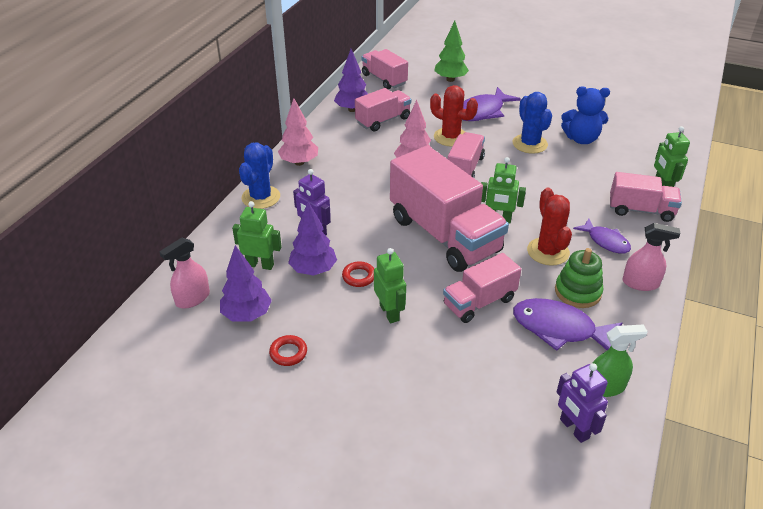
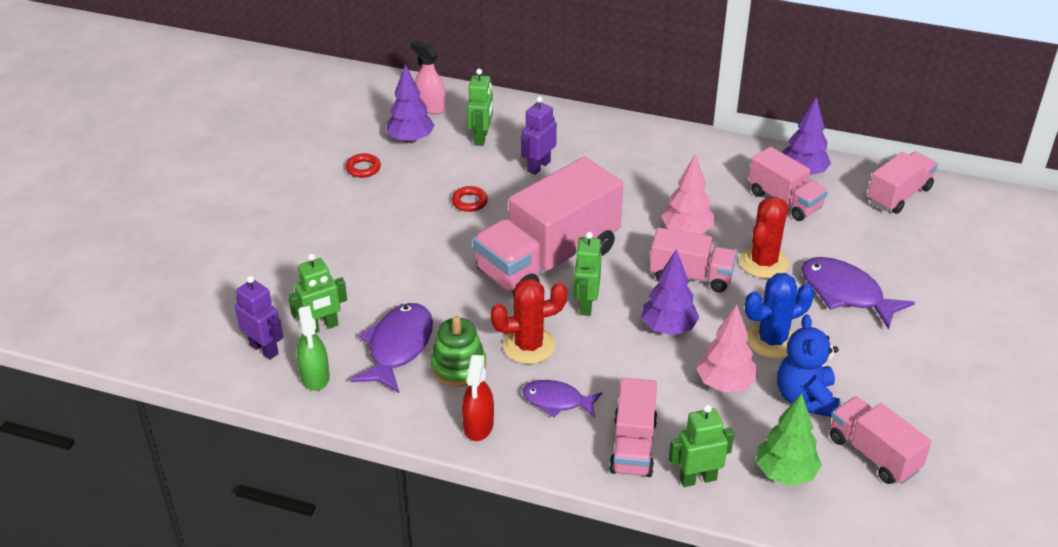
camera: 85 degrees right, 0 degrees up
blue cactus [239,143,280,209] -> none
pink tree [278,99,318,166] -> pink tree moved to [696,304,757,392]
purple tree [288,202,337,276] -> purple tree moved to [641,249,699,335]
green robot [374,248,406,323] -> green robot moved to [288,254,347,333]
green tree [434,21,469,82] -> green tree moved to [756,394,822,486]
pink truck [443,253,521,323] -> pink truck moved to [830,396,932,484]
purple robot [557,363,608,443] -> purple robot turned 75 degrees clockwise [235,276,284,360]
purple fish [573,218,631,254] -> purple fish turned 60 degrees clockwise [523,380,602,418]
pink spray bottle [622,223,680,291] -> red spray bottle [462,355,494,441]

